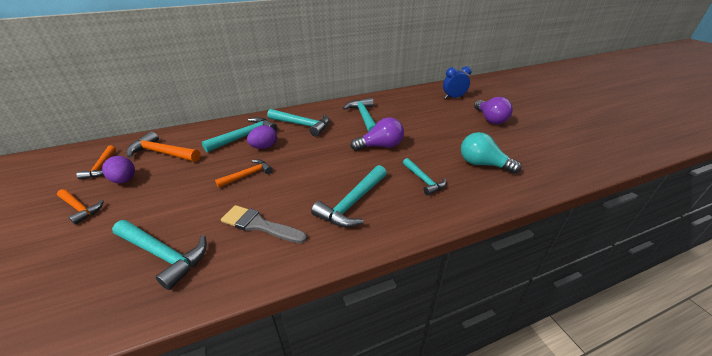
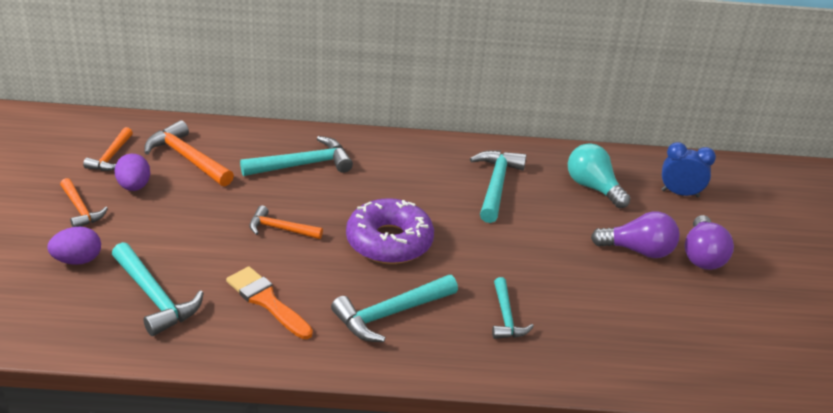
camera: 20 degrees right, 0 degrees up
orange hammer [215,159,272,188] -> orange hammer turned 150 degrees counterclockwise [250,206,323,239]
grey brush [221,205,307,243] -> orange brush [226,267,313,339]
purple egg [247,125,277,149] -> purple egg moved to [47,227,101,265]
turquoise hammer [267,109,330,136] -> none
purple light bulb [350,117,404,151] -> purple light bulb moved to [591,212,680,258]
turquoise light bulb [461,132,521,174] -> turquoise light bulb moved to [568,143,631,208]
none -> purple donut [346,198,434,264]

